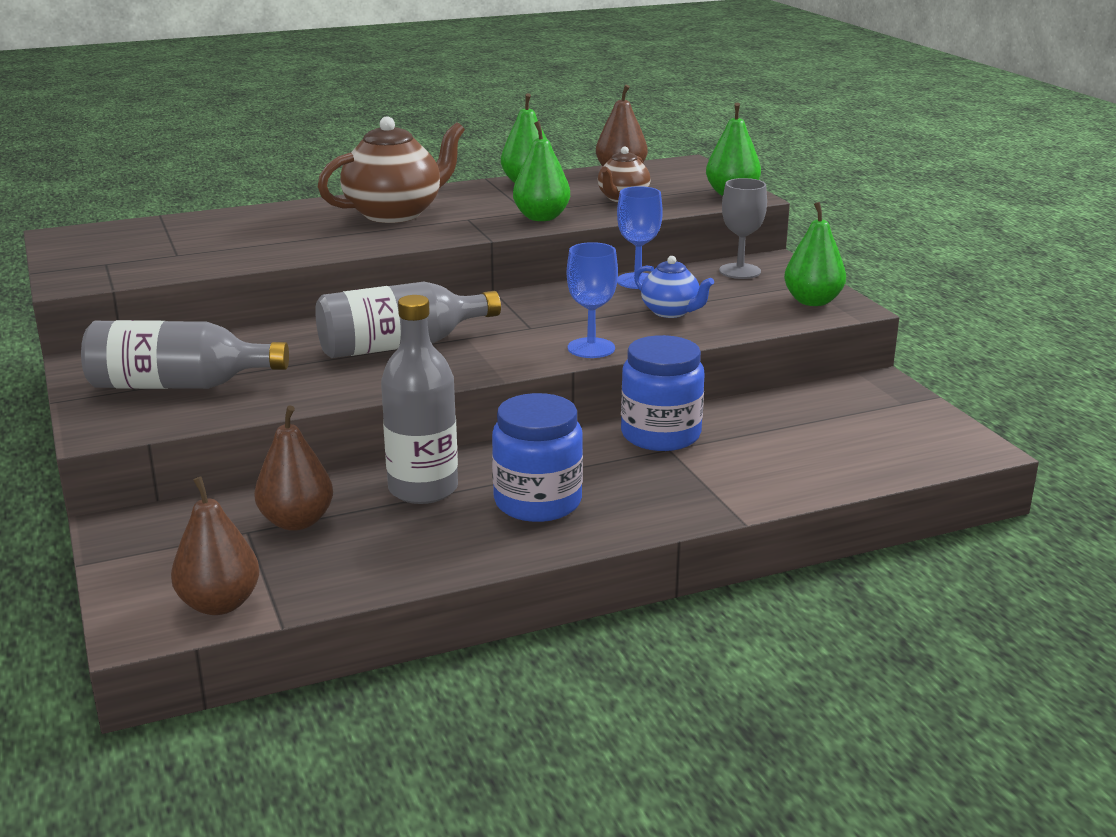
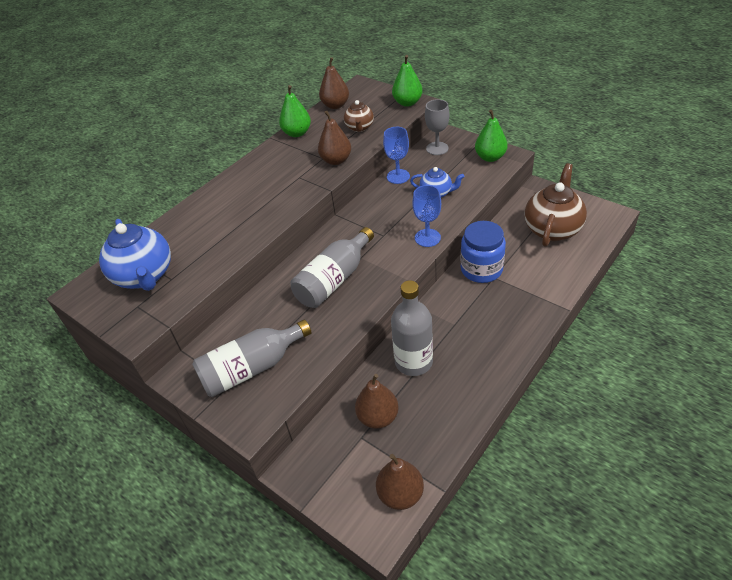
camera: 25 degrees left, 20 degrees up
brown teapot [318,116,465,223] -> brown teapot moved to [524,163,587,247]
blue jar [492,393,583,522] -> none
green pear [513,121,570,221] -> brown pear [318,111,351,165]
none -> blue teapot [99,219,171,291]

